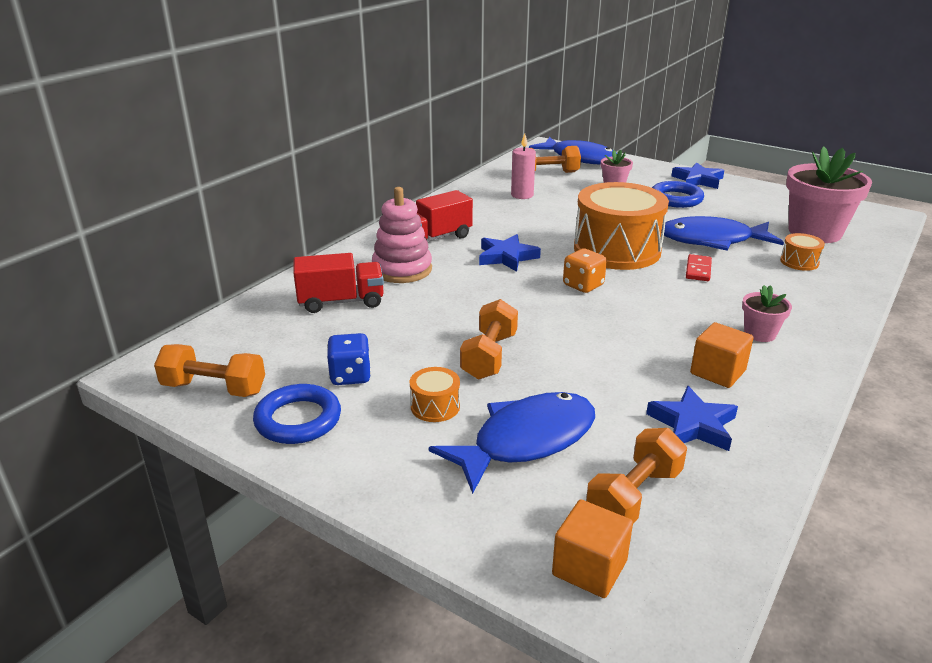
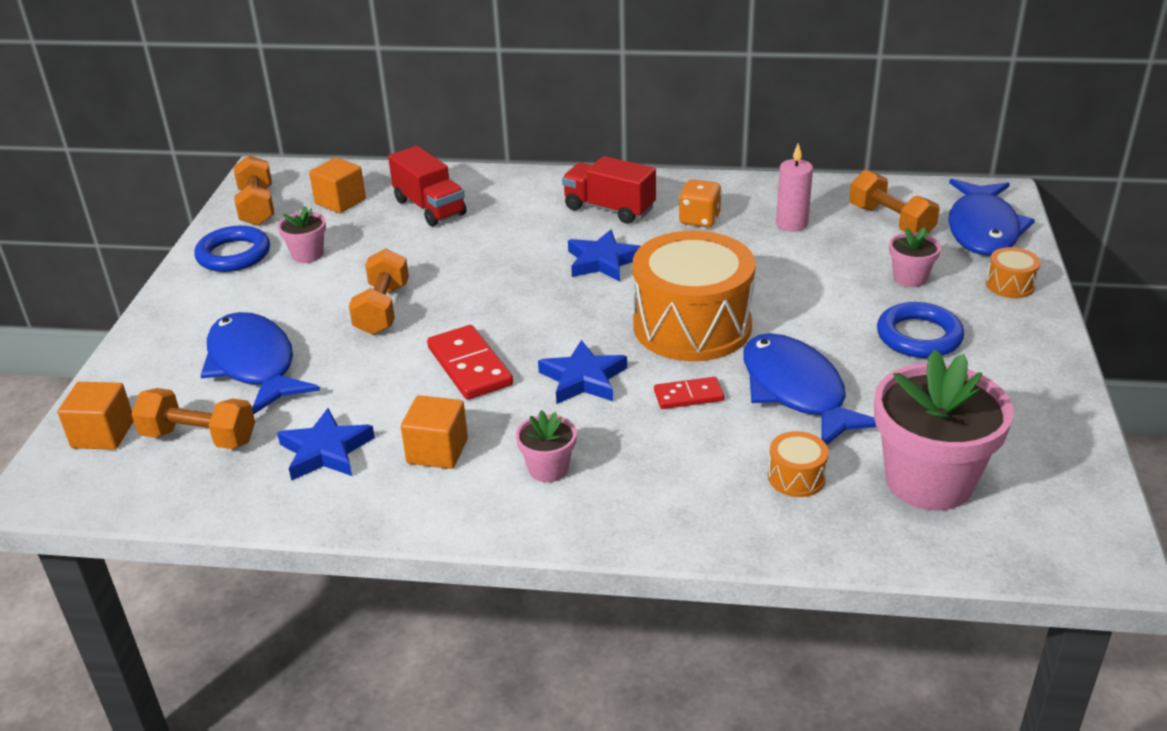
camera: 65 degrees right, 5 degrees up
blue dice [327,333,371,385] -> pink flower pot [278,206,326,263]
pink stacking toy [372,187,432,283] -> none
orange drum [410,367,460,422] -> orange drum moved to [986,247,1040,298]
blue fish [429,392,595,494] -> blue fish turned 150 degrees counterclockwise [200,312,320,415]
orange dumbbell [460,299,518,380] -> orange dumbbell turned 75 degrees counterclockwise [349,248,409,335]
orange dice [563,248,607,293] -> orange dice moved to [679,179,722,227]
blue star [672,162,724,189] -> blue star moved to [538,340,627,404]
none -> orange cube [309,158,366,213]
none -> red domino [427,325,513,400]

